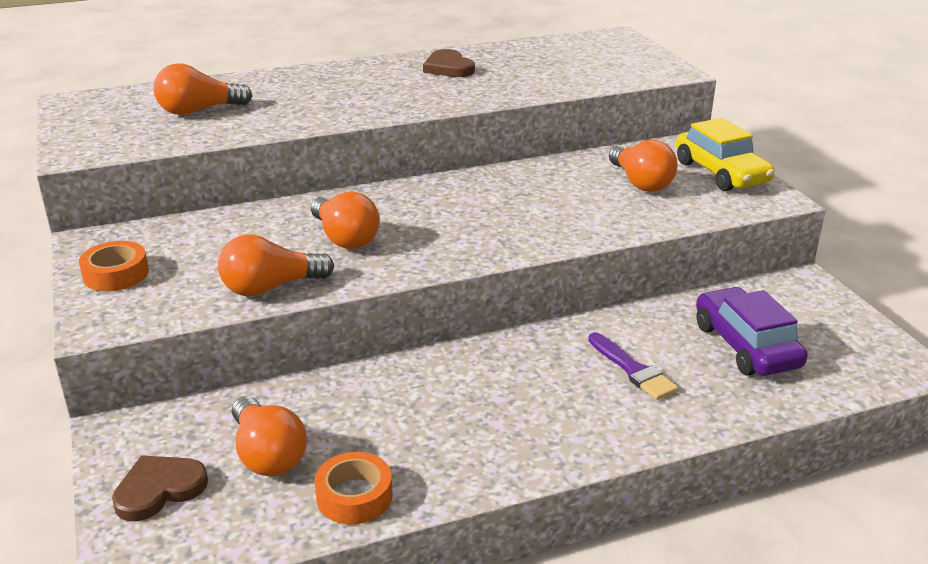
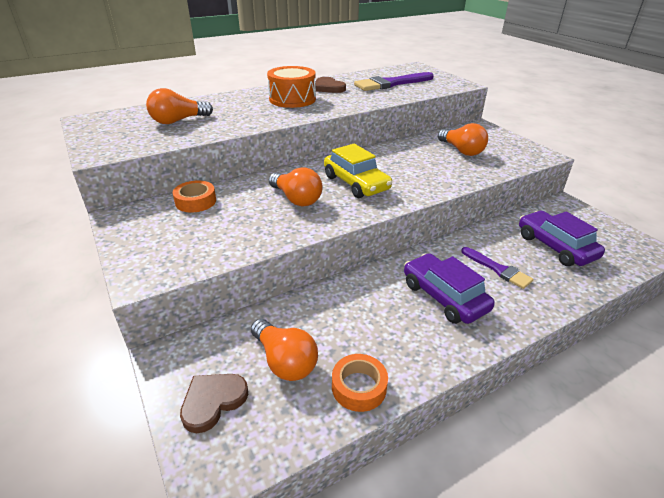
camera: 10 degrees left, 5 degrees up
orange tape [79,241,149,291] -> orange tape moved to [173,181,216,213]
orange light bulb [218,234,334,296] -> none
yellow car [676,118,775,191] -> yellow car moved to [324,144,392,198]
none -> orange drum [267,66,316,108]
none -> purple brush [354,72,434,91]
none -> purple car [404,253,495,324]

